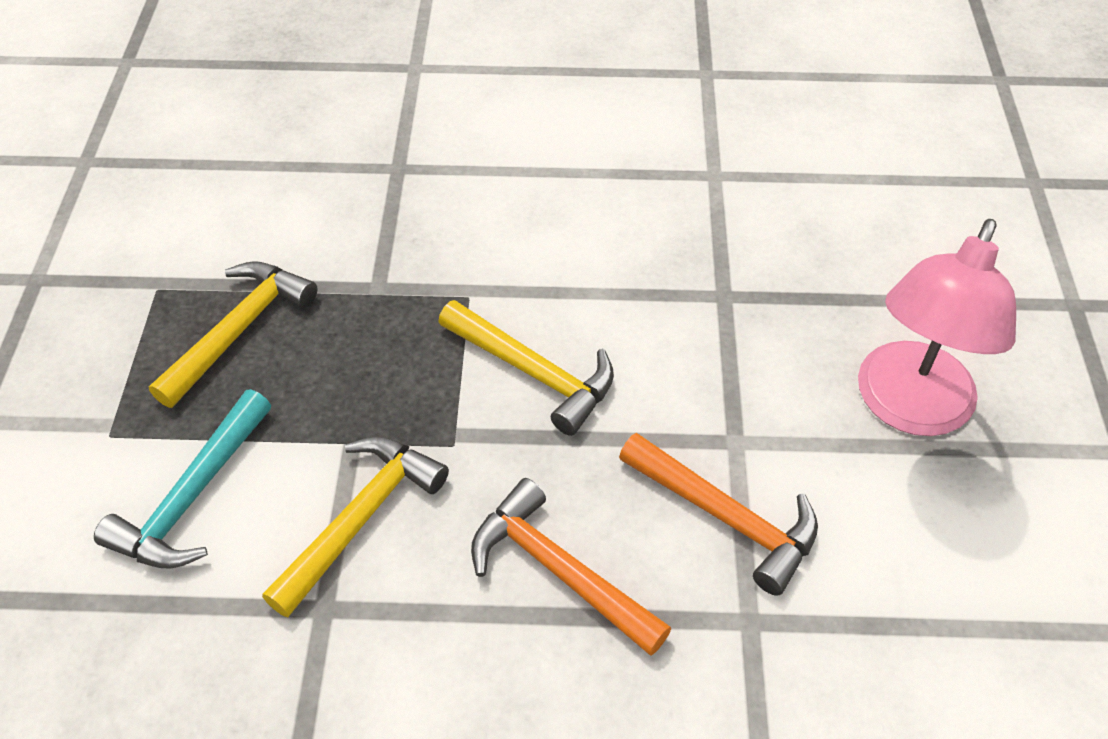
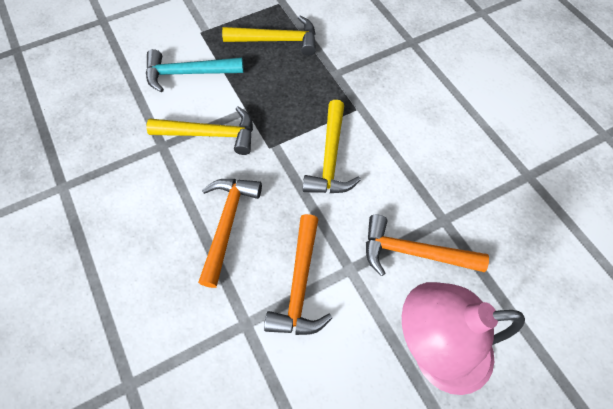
camera: 60 degrees right, 10 degrees up
none -> orange hammer [366,214,489,276]

